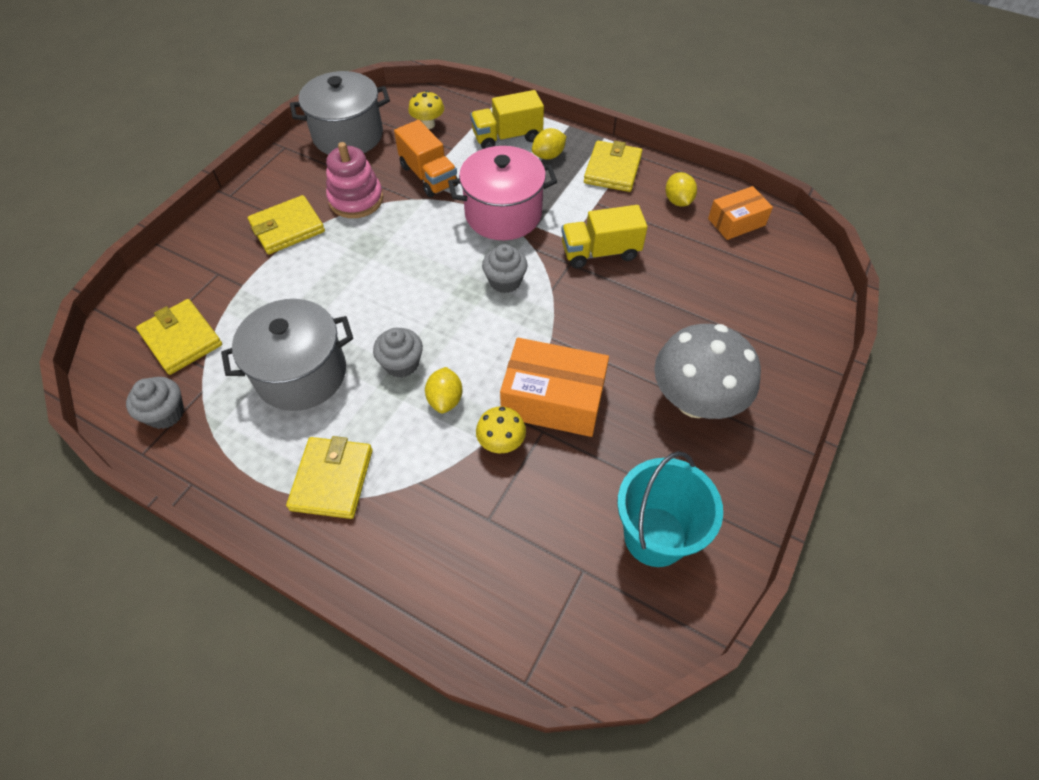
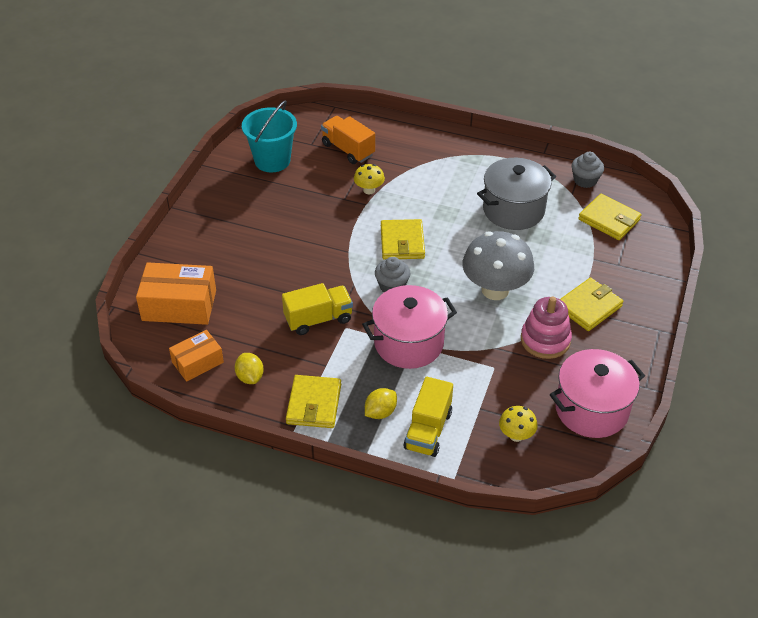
camera: 170 degrees right, 10 degrees down
yellow wallet [286,436,373,519] -> yellow wallet moved to [381,219,425,260]
grey pot [290,71,390,155] -> pink pot [550,349,645,438]
grey cupcake [373,328,423,378] -> none
orange truck [394,120,458,197] -> orange truck moved to [321,116,375,164]
yellow lemon [425,367,463,413] -> none
yellow truck [470,90,544,149] -> yellow truck turned 135 degrees clockwise [404,377,453,457]
orange box [500,338,609,437] -> orange box moved to [136,262,216,325]
grey mushroom [654,324,761,419] -> grey mushroom moved to [462,231,534,300]

